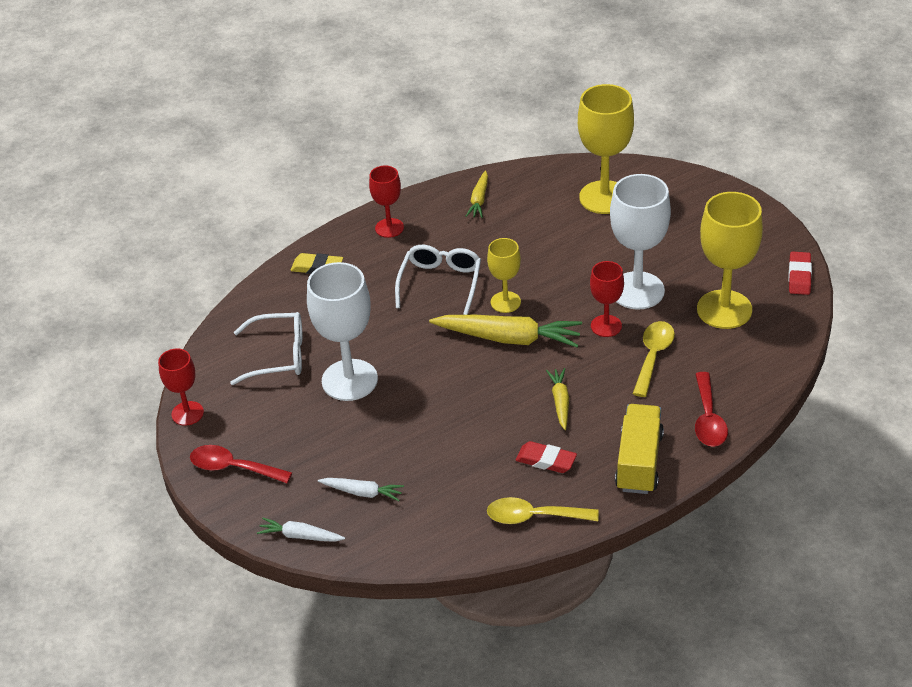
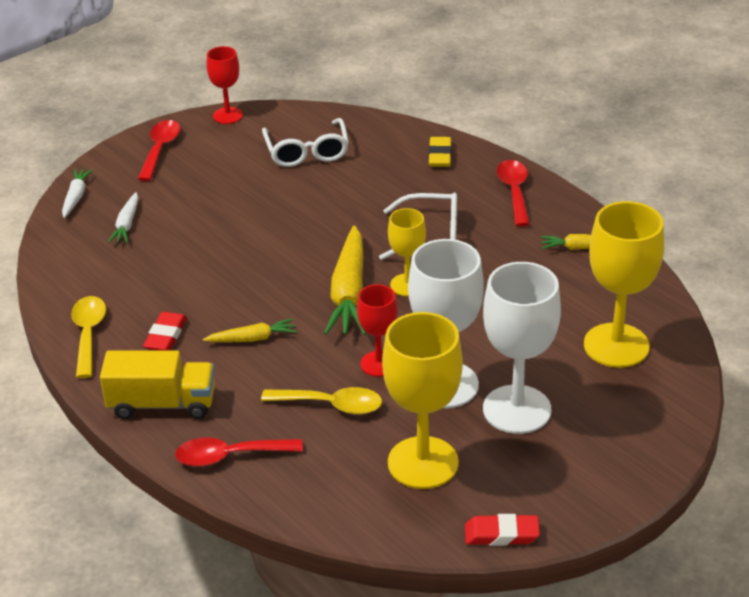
camera: 80 degrees right, 5 degrees down
white goblet [307,262,378,401] -> white goblet moved to [483,262,561,434]
red goblet [369,165,404,238] -> red spoon [496,160,530,227]

